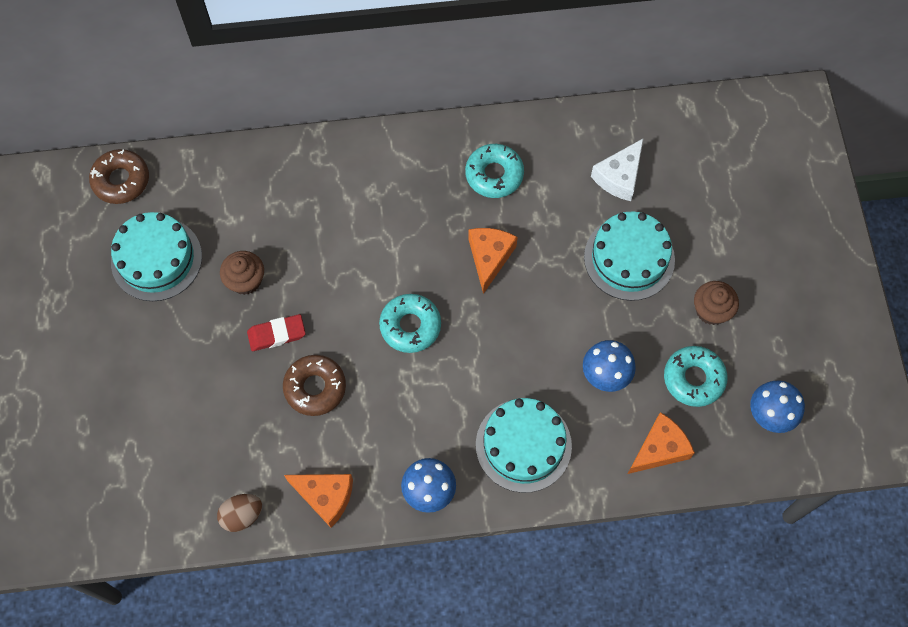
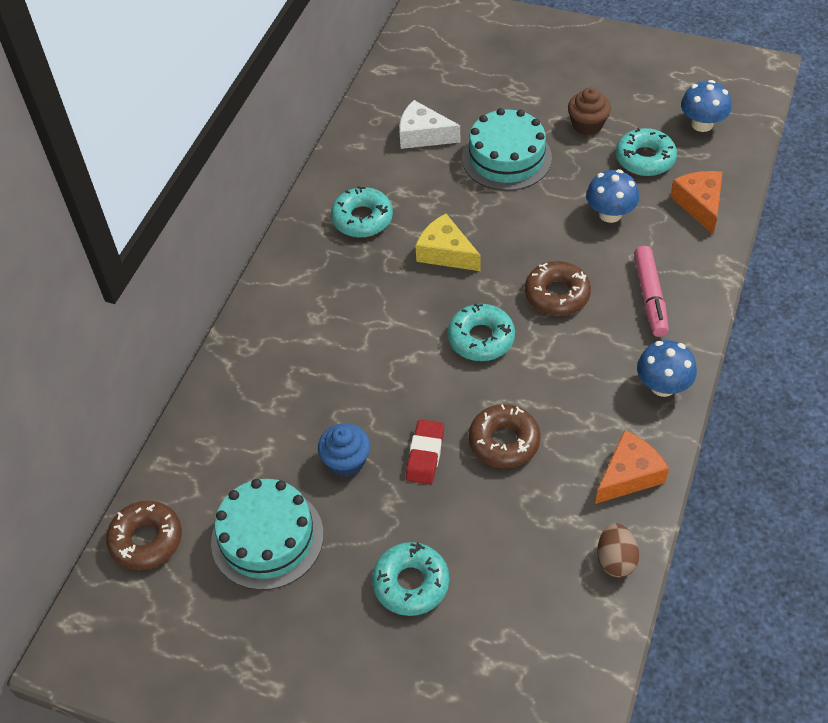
camera: 60 degrees left, 15 degrees down
brown cupcake [220,251,264,295] -> blue cupcake [318,423,370,477]
orange cheese [468,228,518,294] -> yellow cheese [415,214,480,271]
turquoise cake [476,398,572,493] -> pink marker [634,246,669,337]
white cheese [591,138,644,201] -> white cheese turned 135 degrees clockwise [399,100,460,149]
none -> turquoise donut [372,542,449,616]
none -> brown donut [525,261,591,316]

